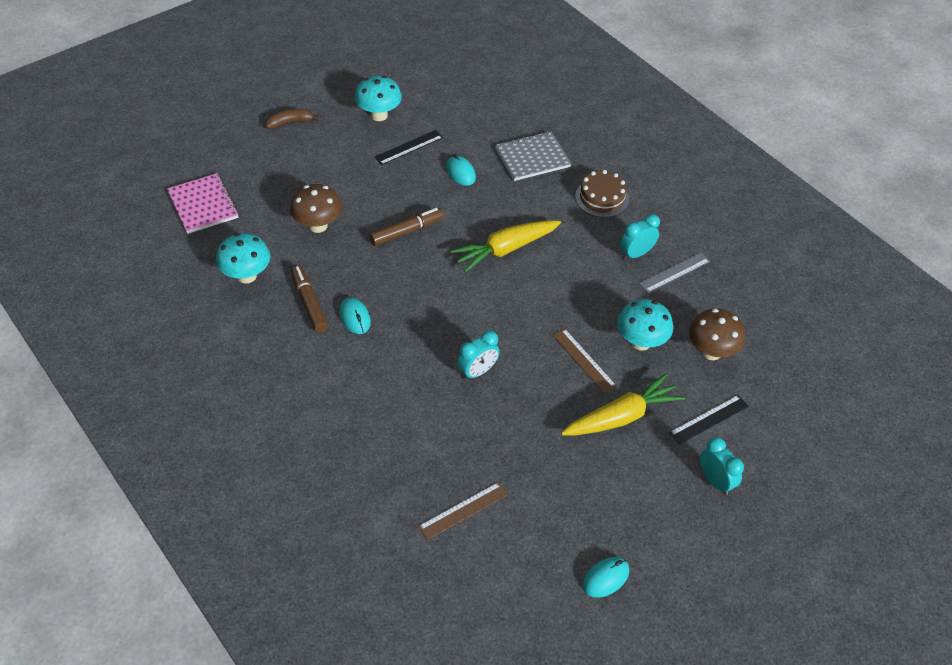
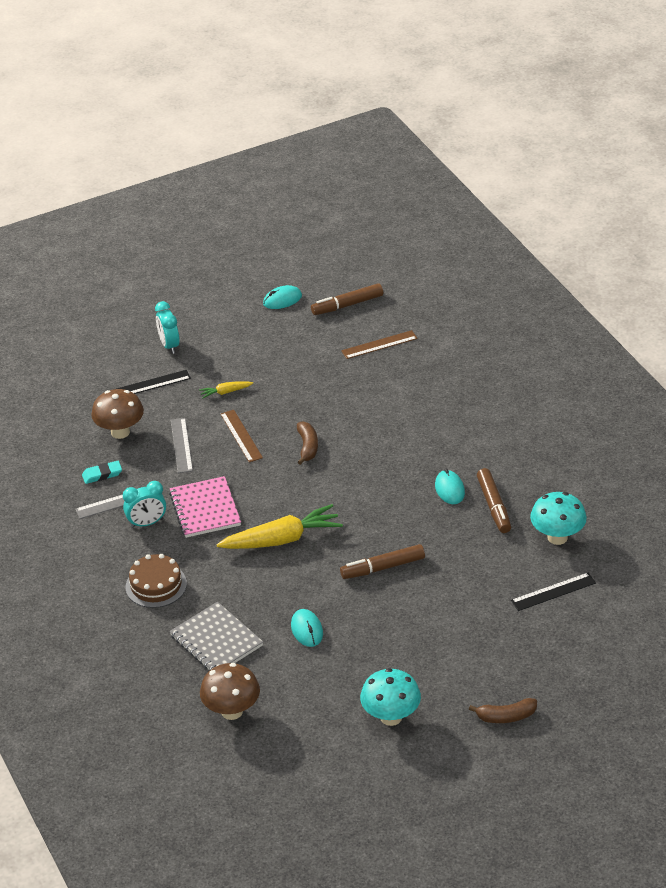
camera: 165 degrees left, 10 degrees down
pink notebook [167,173,239,234] -> pink notebook moved to [169,476,241,538]
brown mushroom [290,184,342,233] -> brown mushroom moved to [200,663,260,720]
black ruler [374,130,443,165] -> black ruler moved to [511,573,596,611]
turquoise clock [457,330,500,380] -> none
grey notebook [495,131,571,181] -> grey notebook turned 60 degrees clockwise [170,602,263,671]
yellow carrot [561,373,685,436] -> yellow carrot [199,381,253,399], size x0.46
turquoise mushroom [617,299,673,351] -> grey ruler [171,418,193,473]
none -> turquoise eraser [82,461,122,484]
none -> brown banana [297,421,318,465]
none -> brown marker [311,283,383,315]

